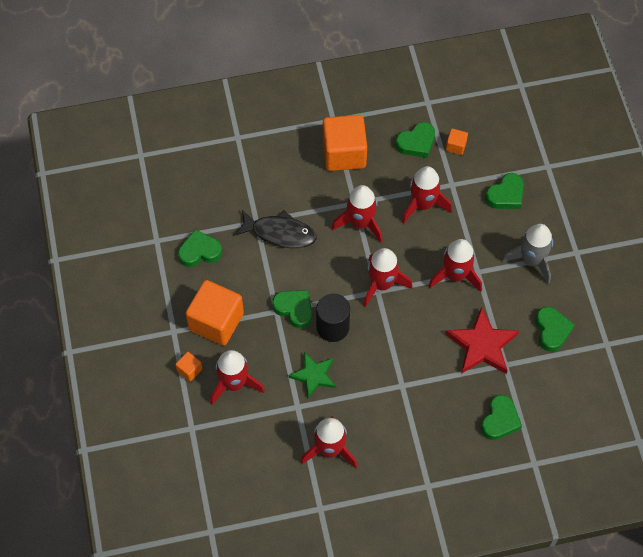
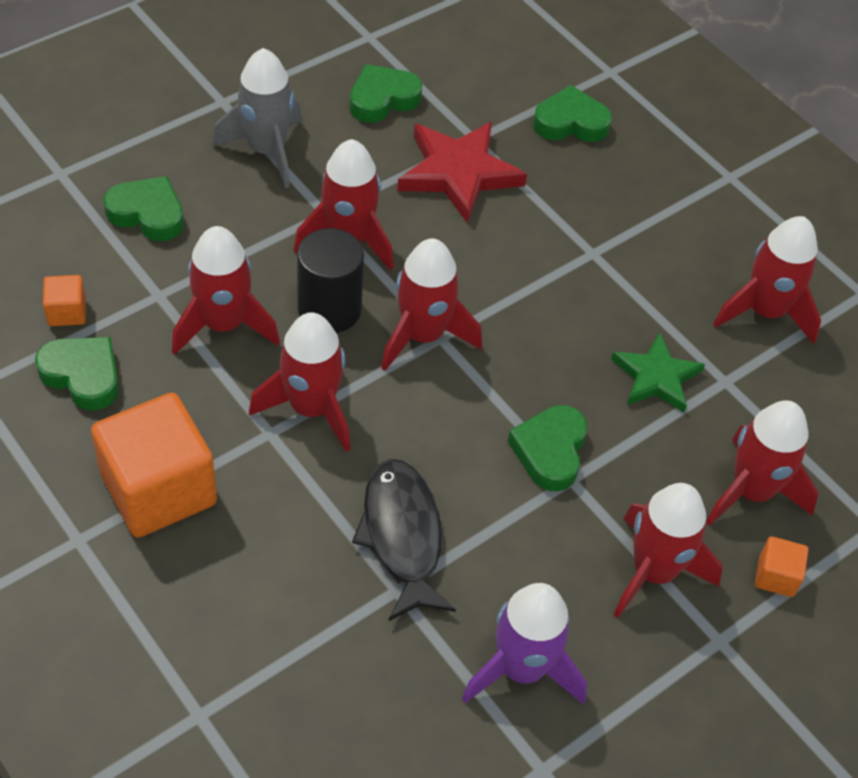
camera: 120 degrees left, 10 degrees down
green heart [178,230,222,267] -> purple rocket [462,583,587,704]
orange cube [185,280,244,346] -> red rocket [613,483,723,618]
black cylinder [316,294,350,342] -> black cylinder moved to [297,228,364,333]

